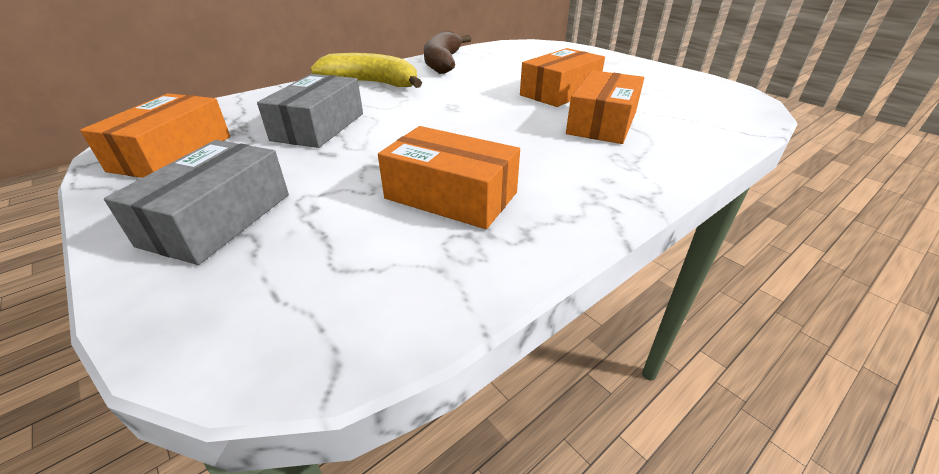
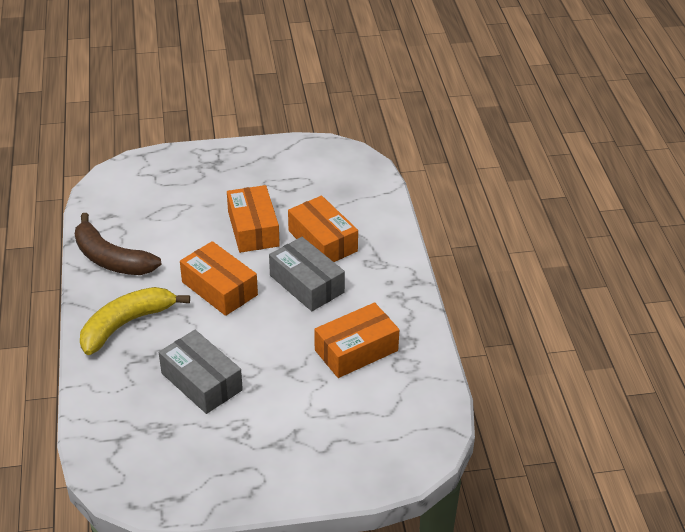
camera: 60 degrees left, 5 degrees up
orange box [80,93,230,178] -> orange box moved to [180,241,258,316]
grey box [104,140,289,265] -> grey box moved to [269,237,345,311]

